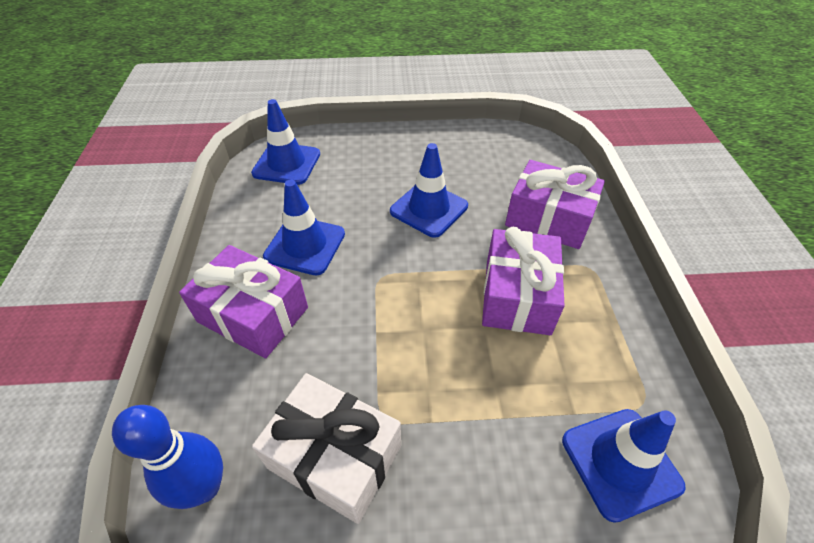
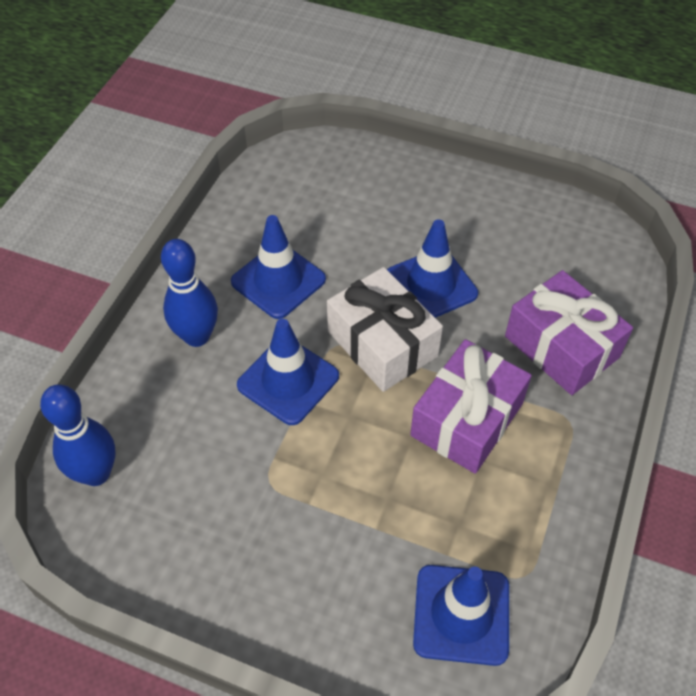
camera: 25 degrees right, 5 degrees up
purple gift [179,245,308,358] -> blue bowling pin [161,239,218,347]
blue traffic cone [251,99,320,185] -> blue traffic cone moved to [237,319,339,425]
white gift [252,373,401,524] -> white gift moved to [327,267,443,392]

